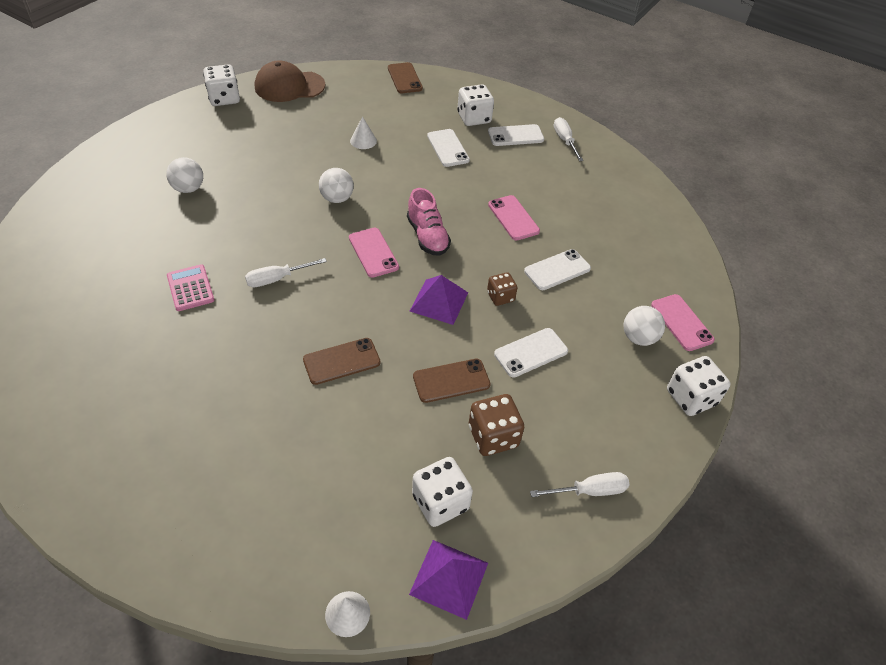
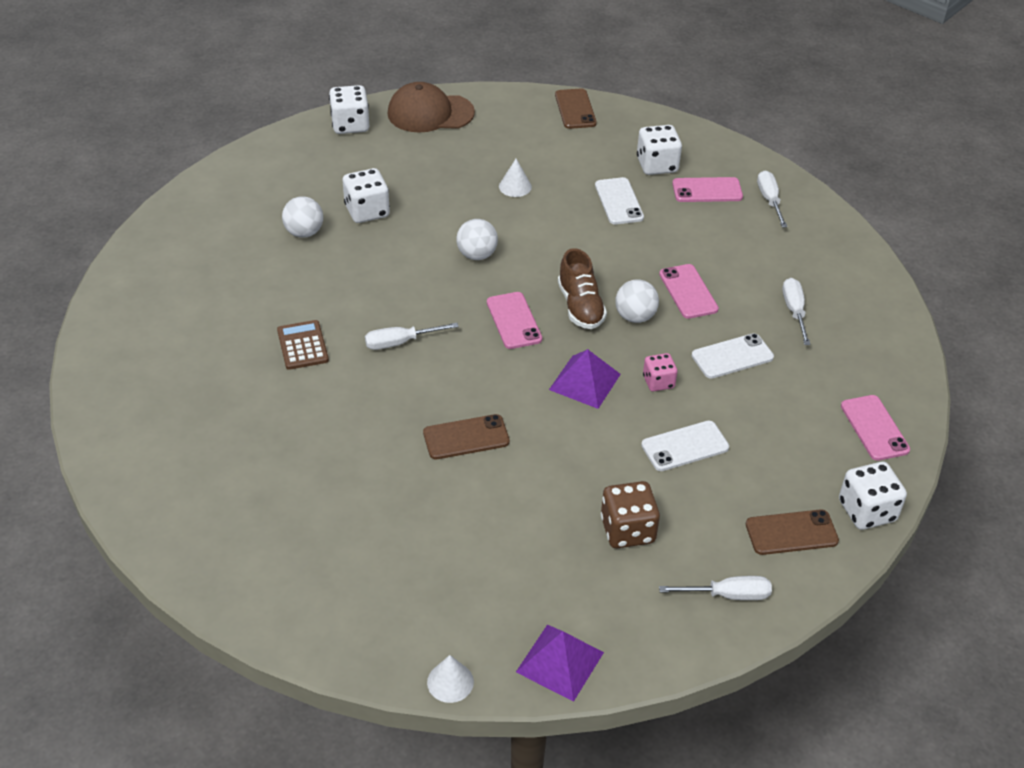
camera: 10 degrees right, 5 degrees down
pink calculator [167,264,215,311] -> brown calculator [277,320,329,370]
pink shoe [407,188,451,256] -> brown shoe [558,248,607,329]
white dice [412,457,473,527] -> white dice moved to [343,168,390,223]
brown phone [413,359,491,403] -> brown phone moved to [746,509,839,555]
brown dice [487,272,517,306] -> pink dice [643,353,677,391]
white phone [488,124,544,146] -> pink phone [672,177,743,202]
white ball [623,306,665,346] -> white ball moved to [615,279,659,323]
none -> white screwdriver [782,278,811,345]

